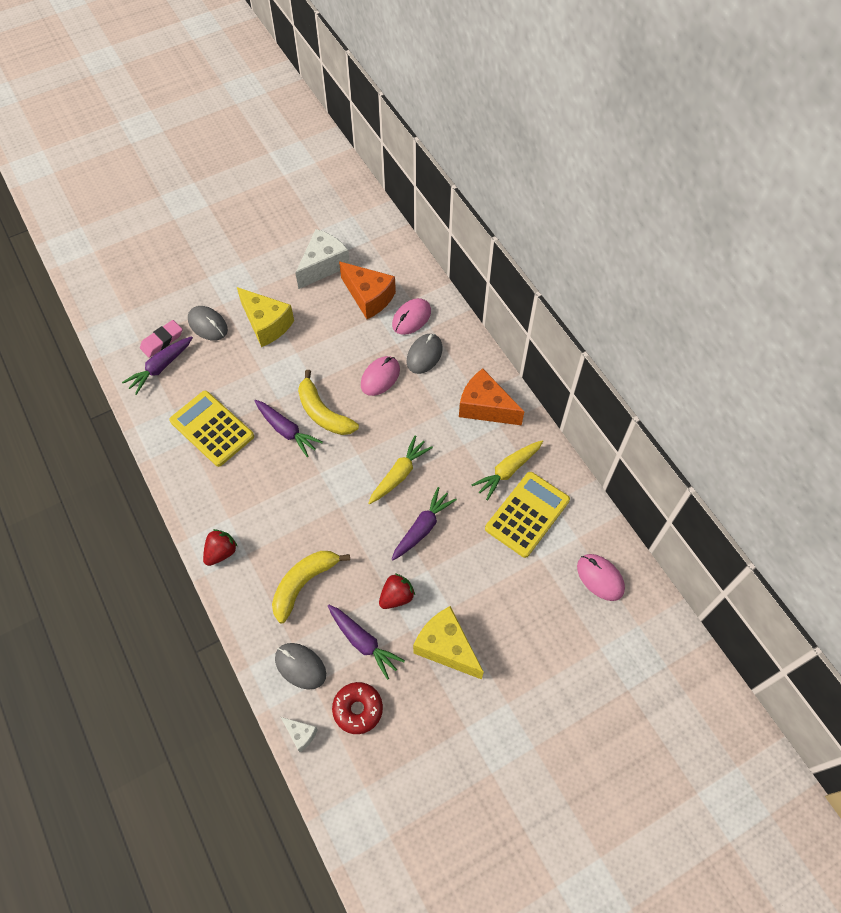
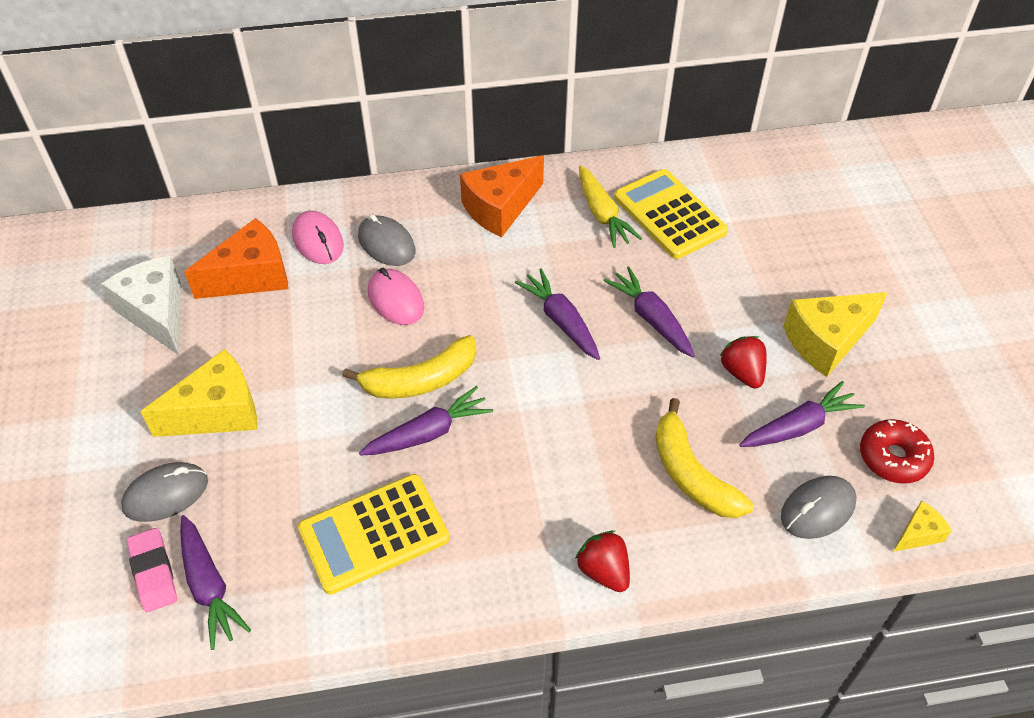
camera: 70 degrees left, 10 degrees down
white cheese [281,717,318,752] -> yellow cheese [893,501,952,552]
yellow carrot [369,435,433,504] -> purple carrot [515,268,600,360]
pink mouse [577,554,625,601] -> none

